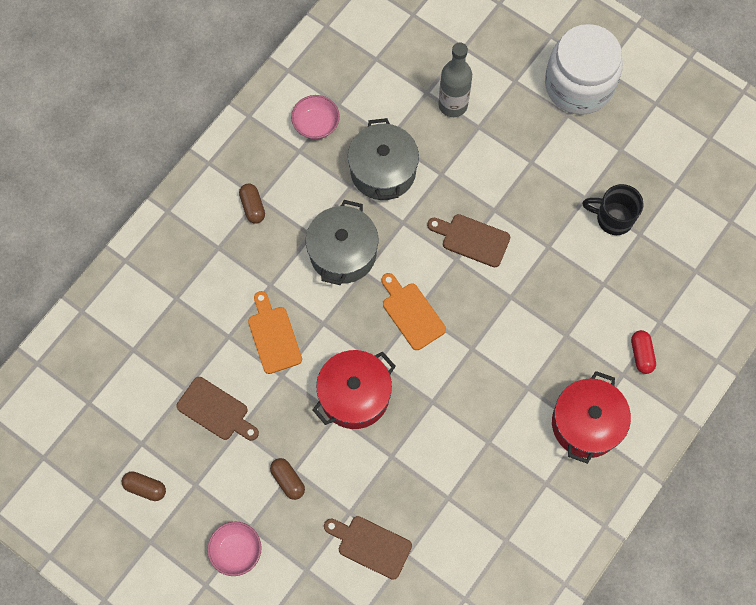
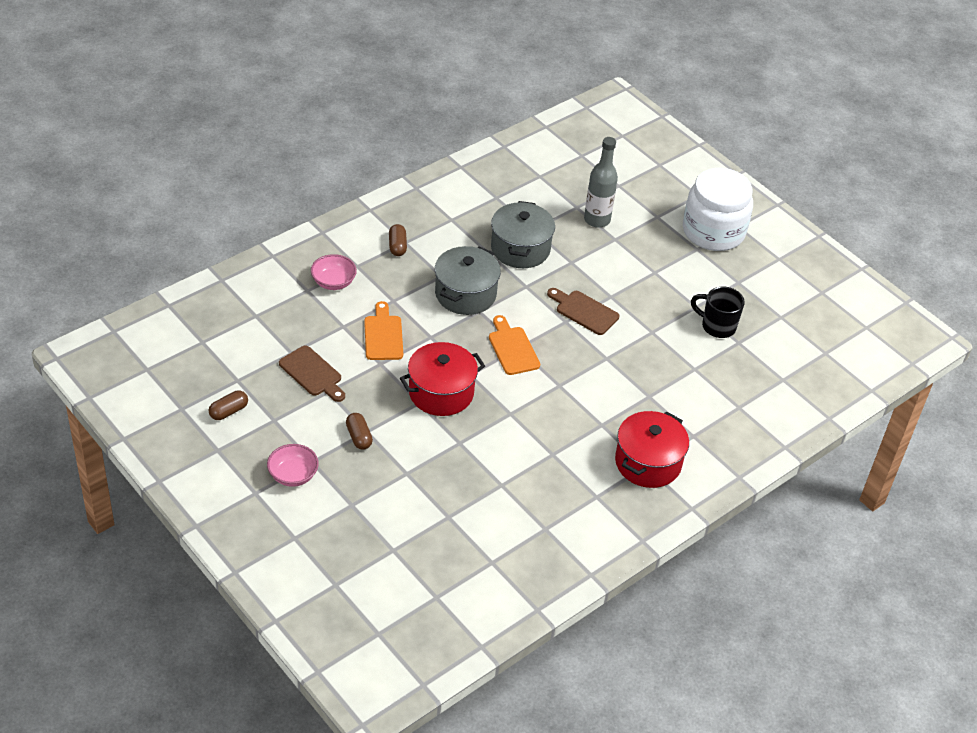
camera: 10 degrees right, 25 degrees down
brown capsule [122,471,166,501] -> brown capsule turned 75 degrees counterclockwise [209,390,248,420]
pink bowl [291,95,340,139] -> pink bowl moved to [311,254,357,290]
brown cutting board [324,516,412,580] -> none
red capsule [631,330,656,374] -> none

